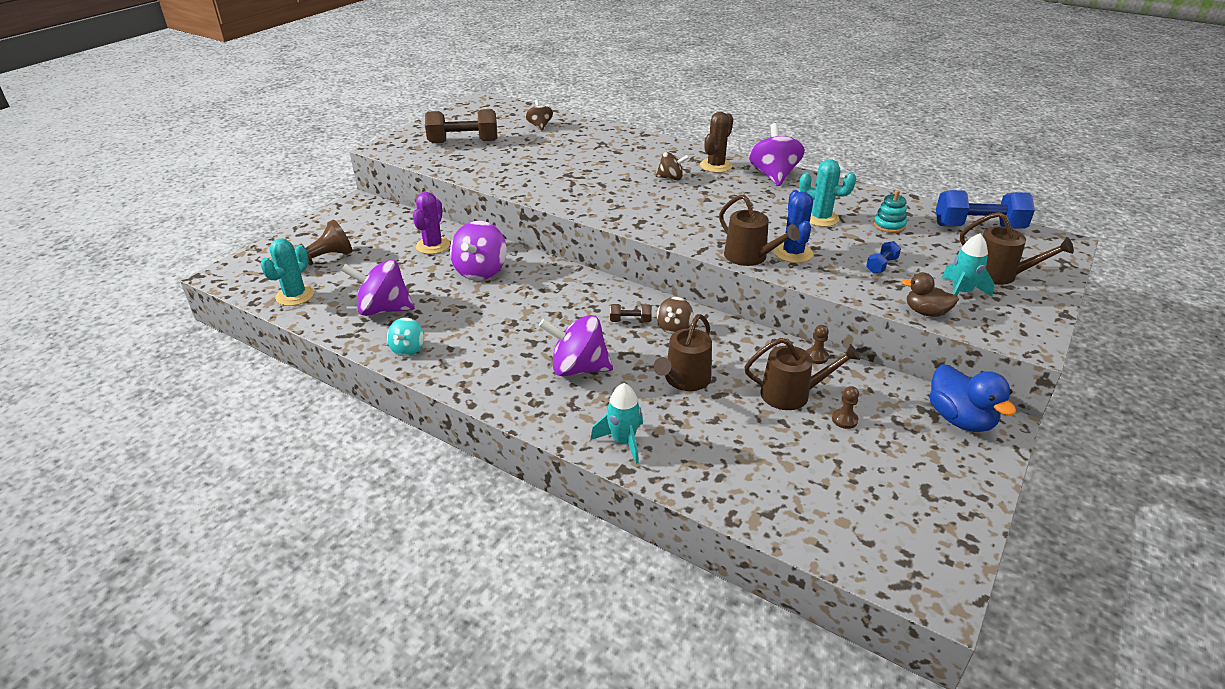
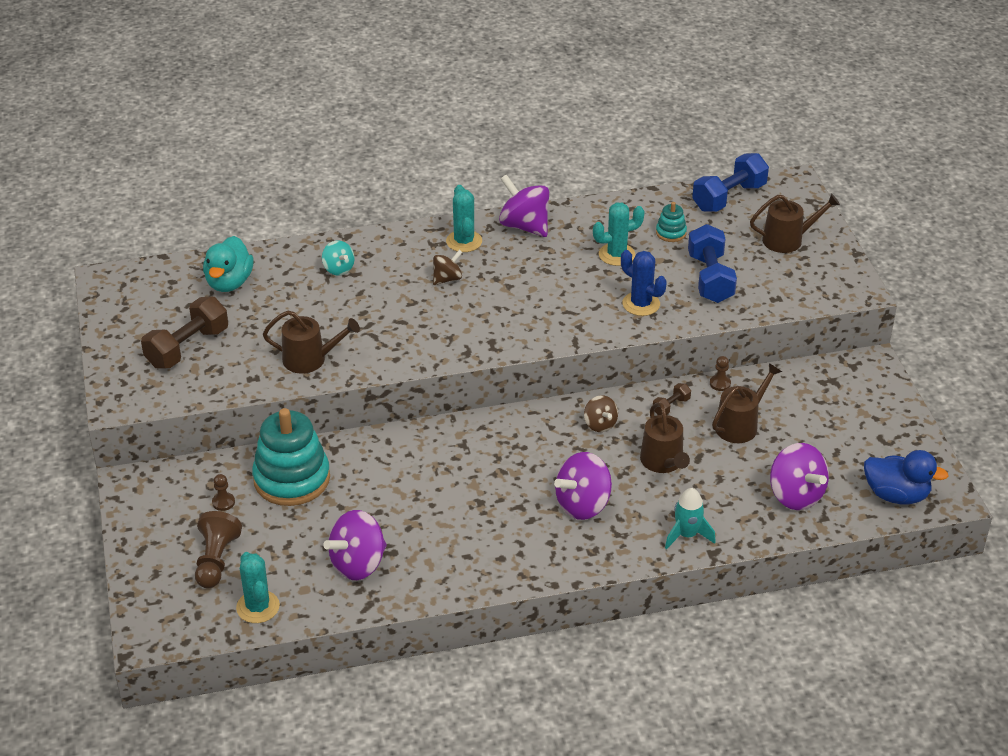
camera: 45 degrees left, 5 degrees up
turquoise spinning top [387,318,424,357] -> turquoise spinning top moved to [322,241,355,276]
purple cactus [413,192,450,254] -> turquoise stacking toy [252,408,330,506]
purple spinning top [450,221,507,281] -> purple spinning top moved to [770,443,829,510]
brown spinning top [525,100,553,131] -> turquoise duck [203,236,253,292]
brown dumbbell [610,304,652,323] -> brown dumbbell moved to [653,383,691,415]
brown cactus [700,112,733,173] -> turquoise cactus [446,185,482,252]
brown watering can [719,194,800,266] -> brown watering can moved to [263,310,360,374]
brown pawn [832,386,859,429] -> brown pawn moved to [212,474,235,511]
blue dumbbell [866,241,901,274] -> blue dumbbell [688,224,737,303], size x2.12
brown duck [901,272,959,317] -> none
blue duck [930,364,1016,432] -> blue duck moved to [864,450,949,504]
turquoise rocket [942,234,994,297] -> none

